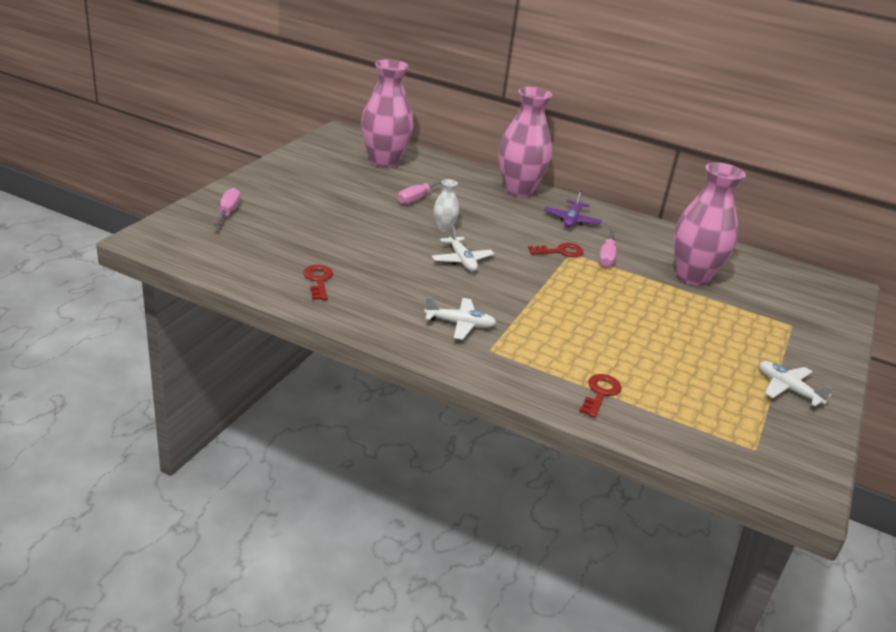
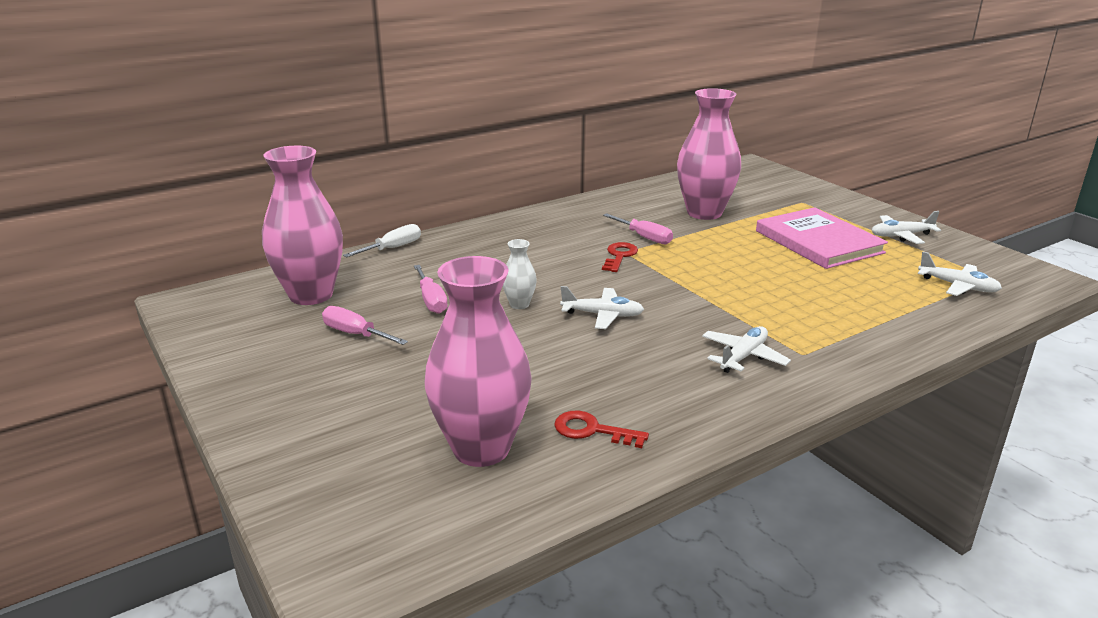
camera: 55 degrees left, 5 degrees down
pink screwdriver [212,188,241,228] -> pink screwdriver moved to [322,306,408,345]
pink vase [499,87,552,198] -> pink vase moved to [424,256,532,467]
purple plane [544,191,602,228] -> none
red key [579,374,621,418] -> none
none -> white screwdriver [343,224,421,258]
none -> pink book [756,207,888,269]
none -> white plane [918,252,1002,296]

